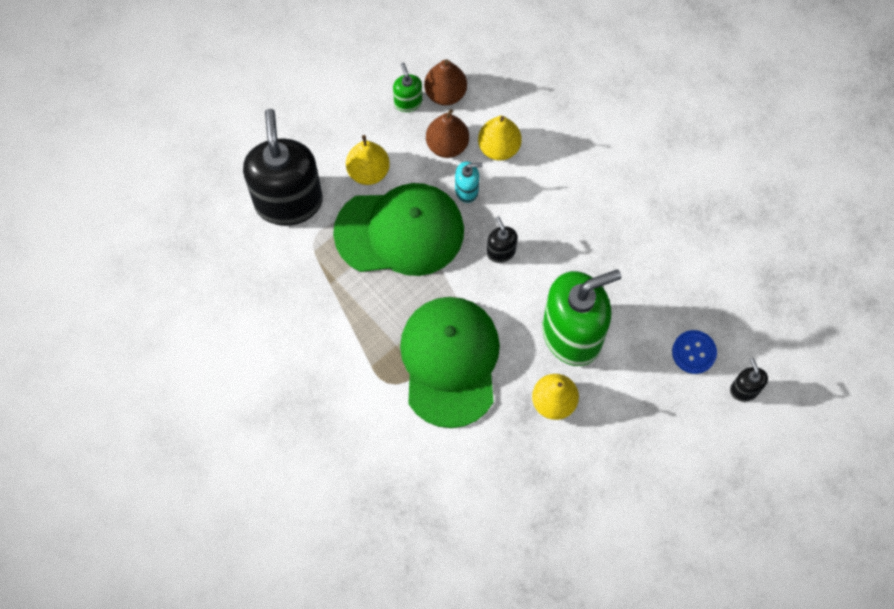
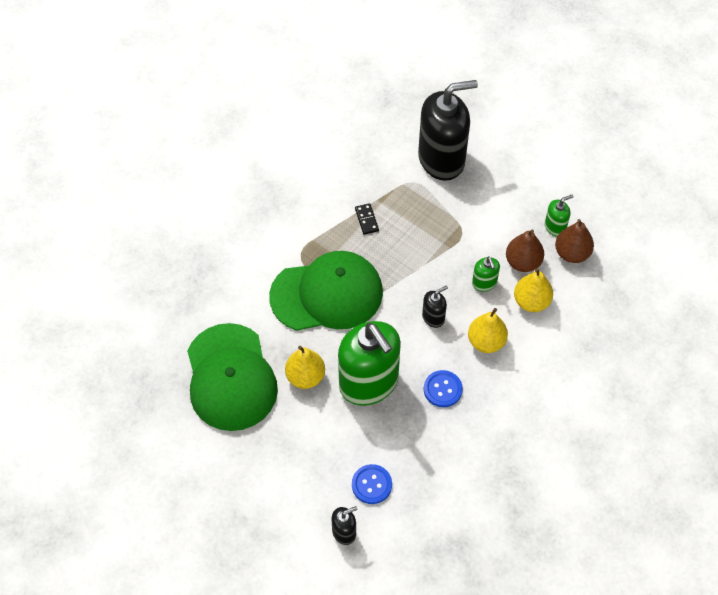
camera: 80 degrees right, 10 degrees down
green cap [333,183,464,276] -> green cap moved to [187,323,278,431]
yellow pear [346,135,390,185] -> yellow pear moved to [468,308,508,353]
turquoise soap dispenser [455,161,483,203] -> green soap dispenser [472,257,500,292]
none -> black domino [355,203,379,235]
none -> blue button [424,370,463,407]

